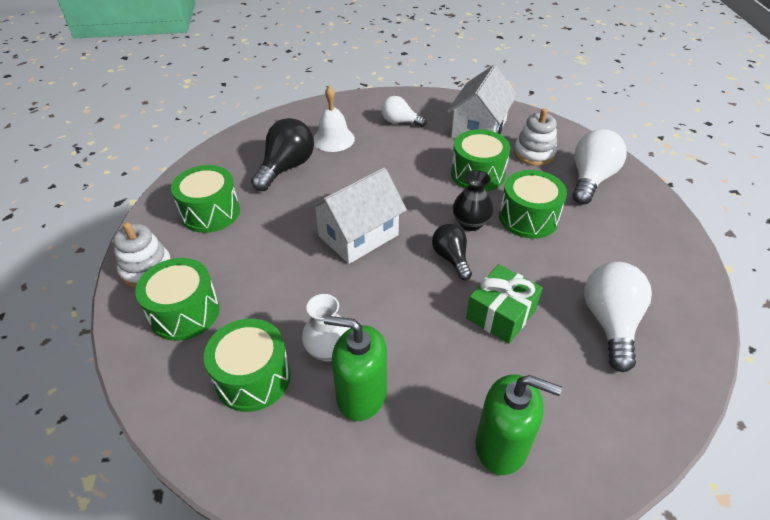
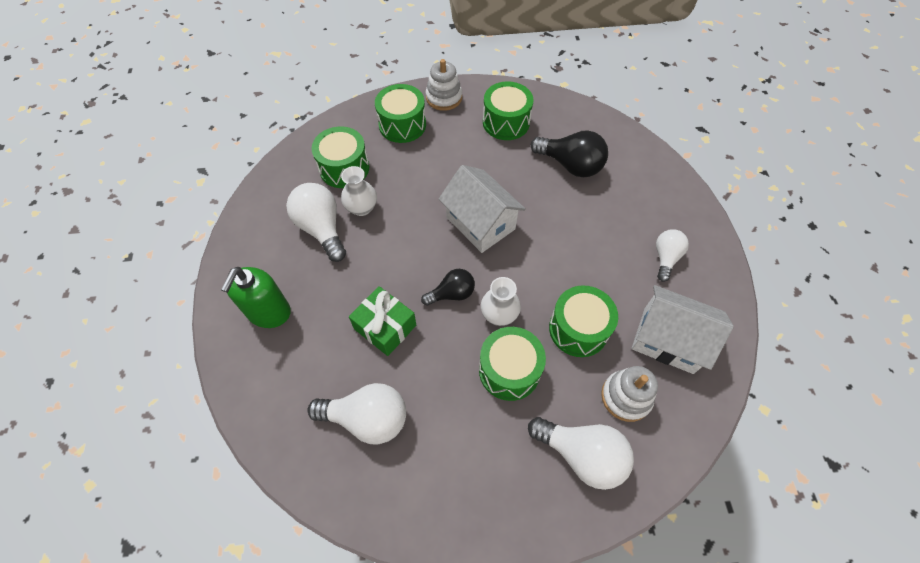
camera: 90 degrees right, 15 degrees up
white bell [313,86,355,152] -> none
green soap dispenser [324,315,387,421] -> white light bulb [286,183,346,262]
black vase [453,170,493,231] -> white vase [481,277,521,326]

